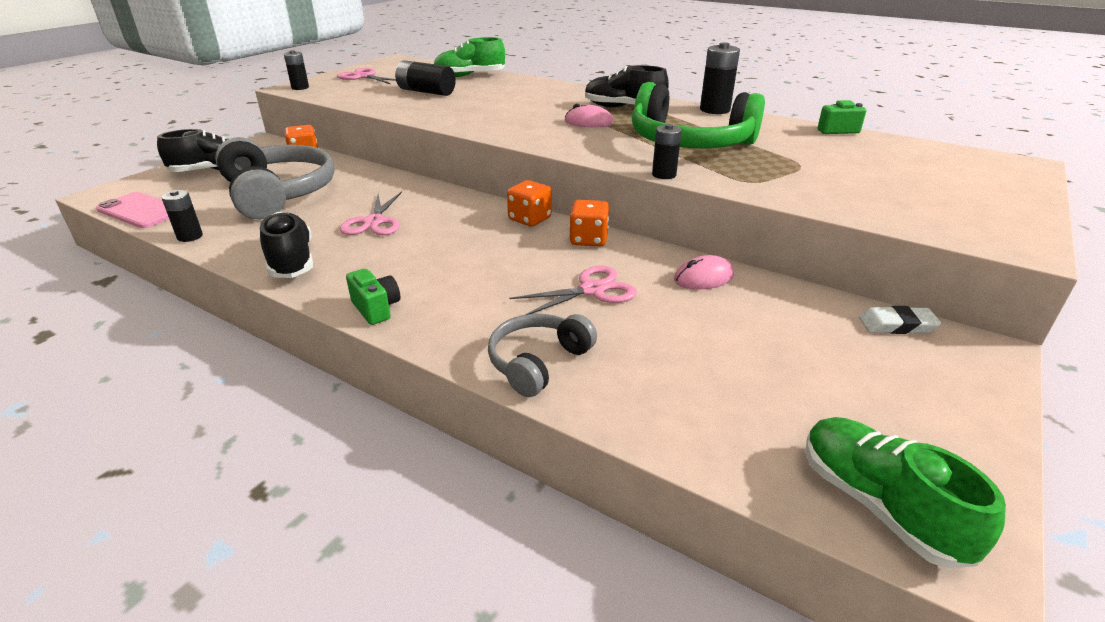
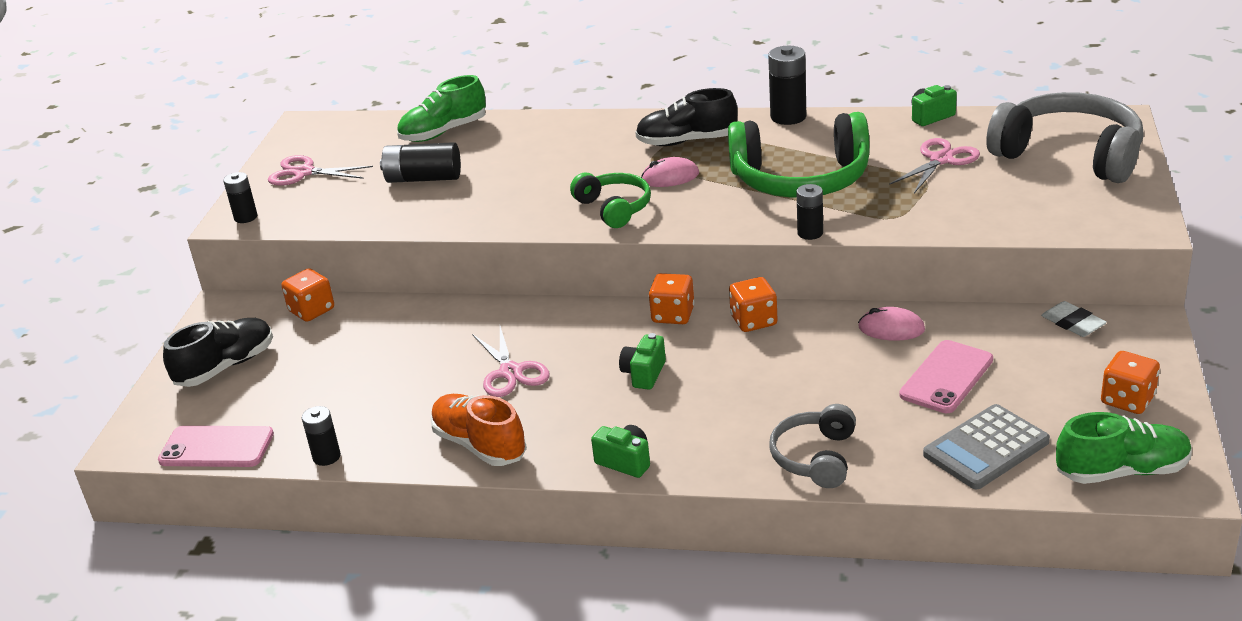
camera: 20 degrees left, 0 degrees up
grey headphones [215,137,335,220] -> grey headphones moved to [986,92,1144,183]
black shoe [260,212,313,278] -> orange shoe [430,394,527,466]
pink scissors [510,265,637,315] -> pink scissors moved to [889,138,980,193]
pink mouse [674,255,734,289] -> pink mouse turned 60 degrees clockwise [858,307,925,341]
green shoe [805,417,1006,568] -> green shoe turned 135 degrees clockwise [1056,412,1192,484]
white eraser [859,306,941,334] -> white eraser turned 75 degrees clockwise [1041,301,1107,337]
none -> green headphones [570,173,651,228]
none -> green camera [619,333,666,390]
none -> pink phone [899,340,993,413]
none -> grey calculator [923,404,1050,489]
none -> orange dice [1101,351,1160,414]

